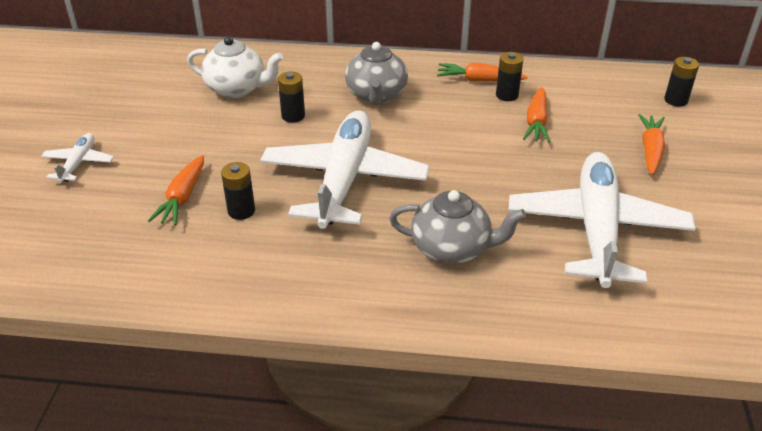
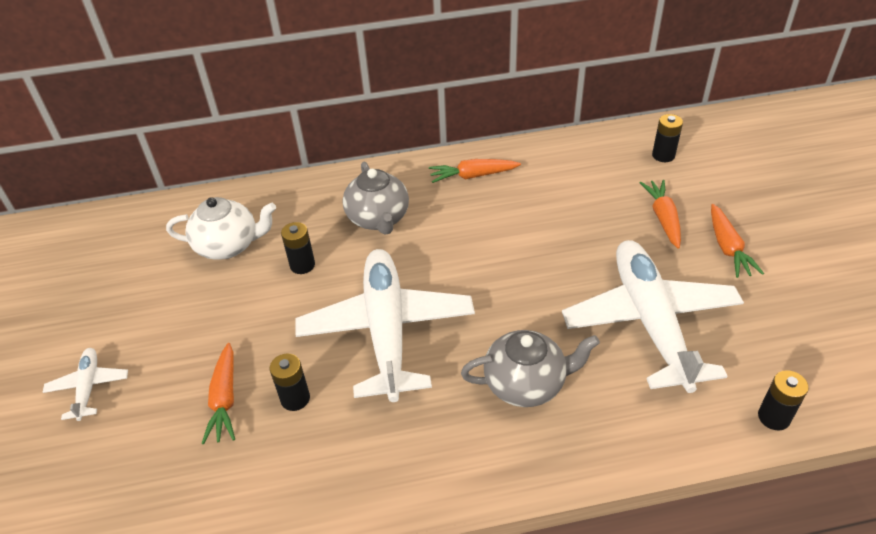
camera: 15 degrees left, 5 degrees up
black battery [496,52,524,101] -> black battery moved to [758,370,809,431]
orange carrot [523,87,550,143] -> orange carrot moved to [711,204,764,278]

